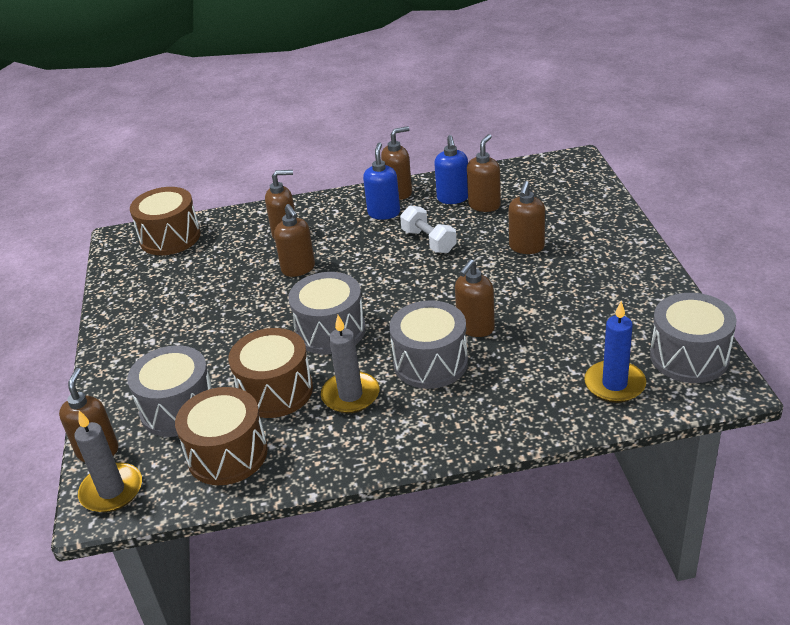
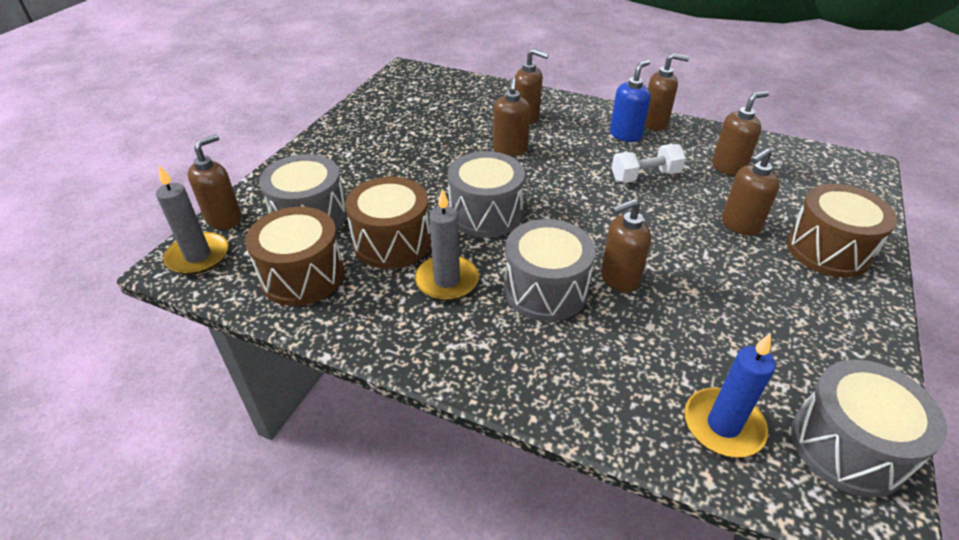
camera: 30 degrees right, 5 degrees up
brown drum [130,187,201,255] -> brown drum moved to [787,184,897,278]
white dumbbell [400,205,457,253] -> white dumbbell turned 75 degrees clockwise [611,144,686,183]
blue soap dispenser [434,135,468,204] -> none

